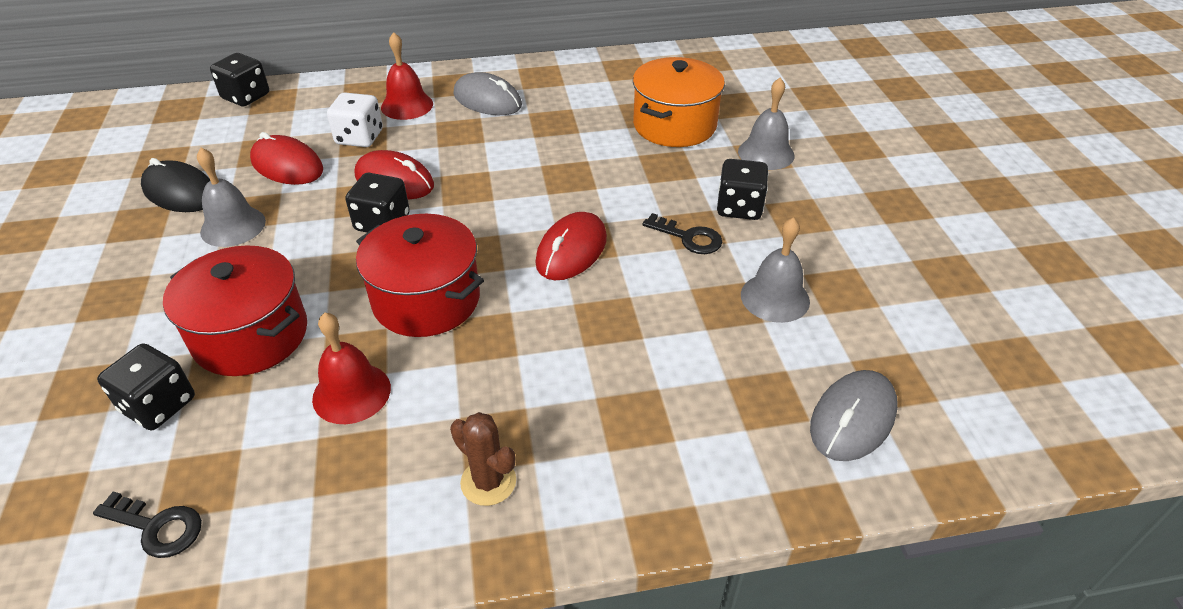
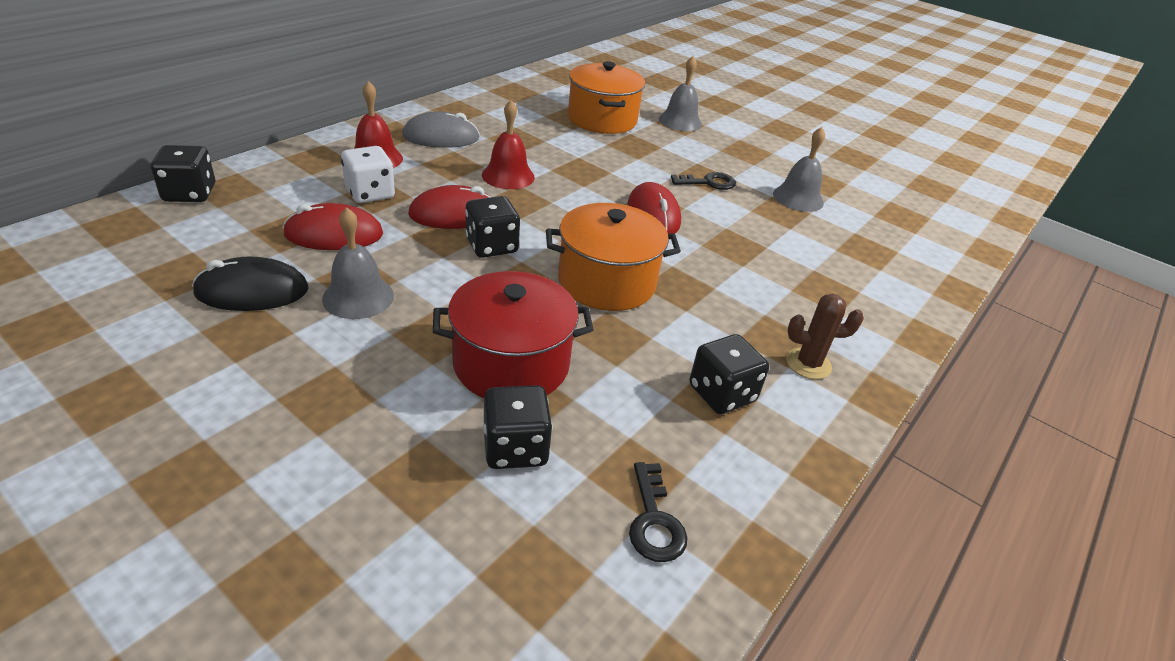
camera: 45 degrees left, 5 degrees down
black key [93,492,202,558] -> black key turned 105 degrees clockwise [629,462,687,562]
red bell [312,312,391,424] -> red bell moved to [482,100,535,189]
red pot [356,214,484,337] -> orange pot [546,203,681,311]
black dice [717,159,768,220] -> black dice moved to [689,334,769,414]
grey mouse [810,370,898,461] -> none

